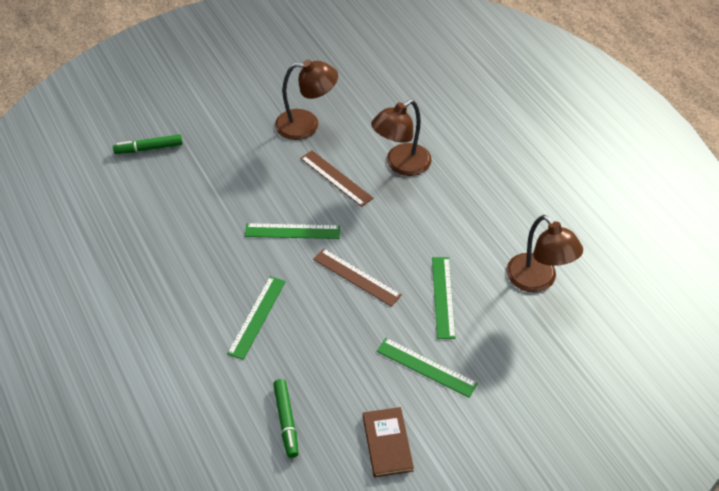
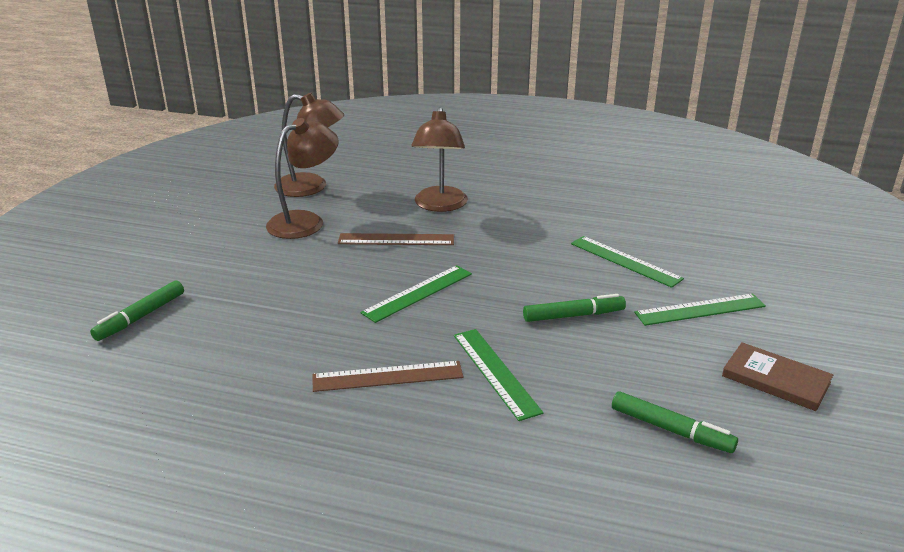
camera: 45 degrees left, 20 degrees down
brown ruler [313,248,402,307] -> brown ruler moved to [313,361,463,392]
brown lamp [507,215,583,292] -> brown lamp moved to [274,93,344,197]
none -> green marker [523,294,626,322]

